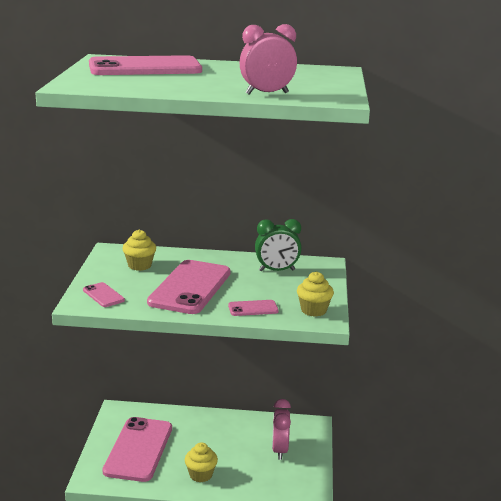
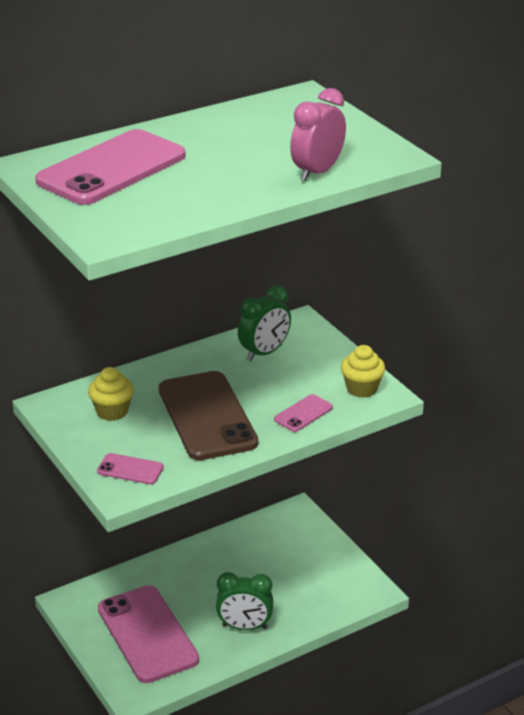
camera: 35 degrees left, 10 degrees up
pink phone [147,260,231,314] -> brown phone [159,371,258,460]
yellow cupcake [185,442,218,482] -> green clock [216,572,273,630]
pink clock [272,399,291,460] -> none

